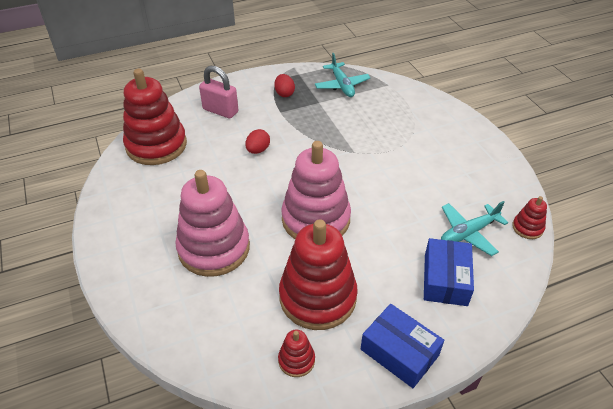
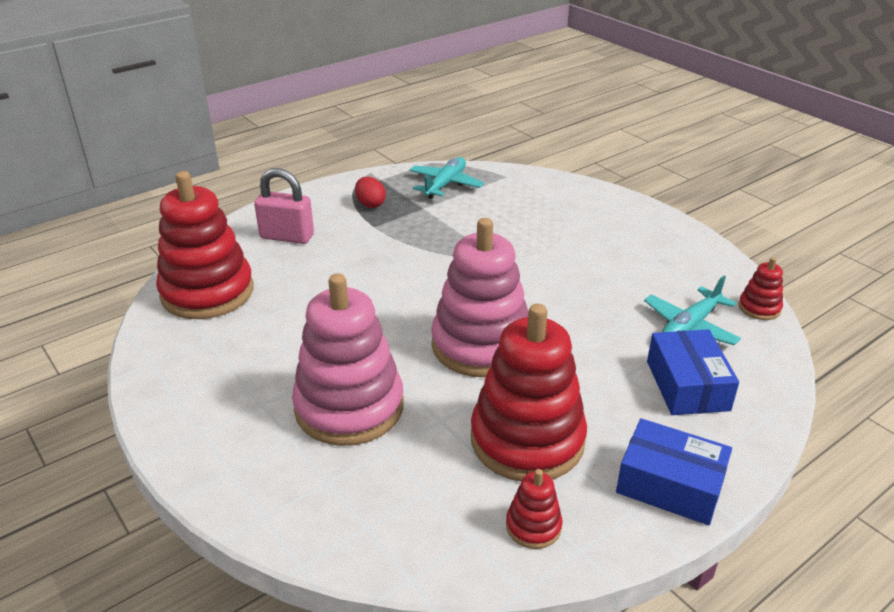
camera: 15 degrees left, 10 degrees down
red egg [245,129,270,154] -> none
turquoise plane [315,53,371,97] -> turquoise plane turned 120 degrees counterclockwise [409,157,484,199]

